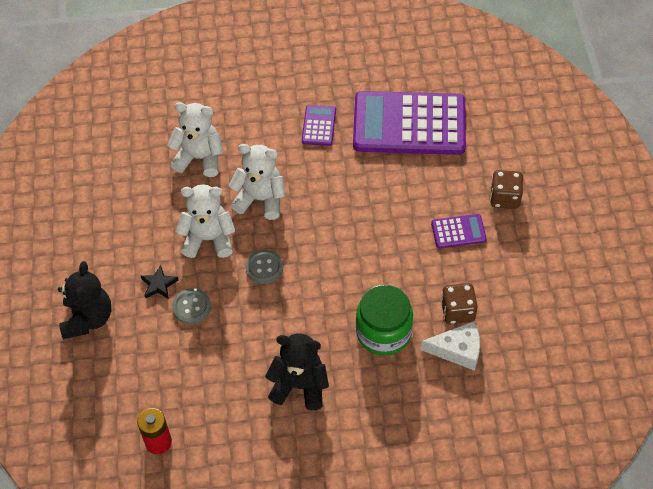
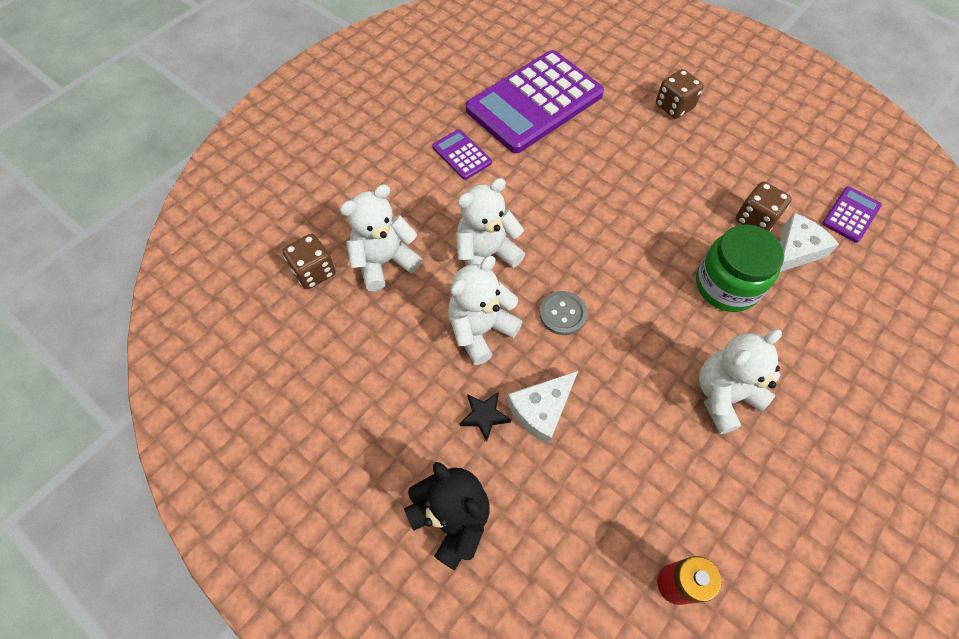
camera: 45 degrees left, 5 degrees up
grey button [172,288,211,324] -> white cheese [507,371,578,445]
black teddy bear [265,333,329,410] -> white teddy bear [699,329,782,434]
purple calculator [431,214,487,248] -> purple calculator moved to [822,187,882,243]
none -> brown dice [282,234,336,289]

